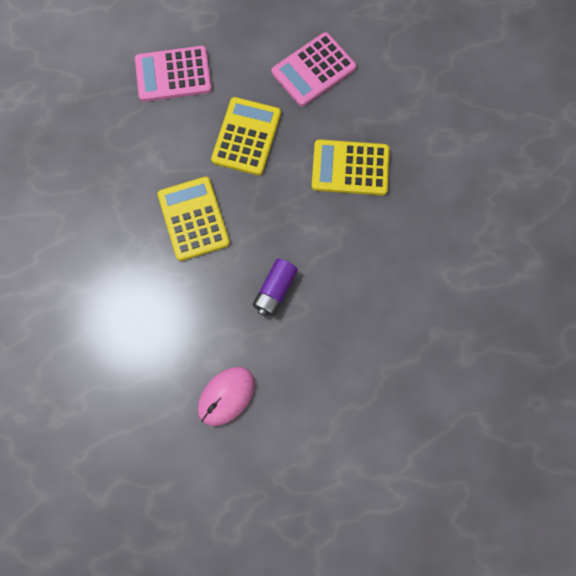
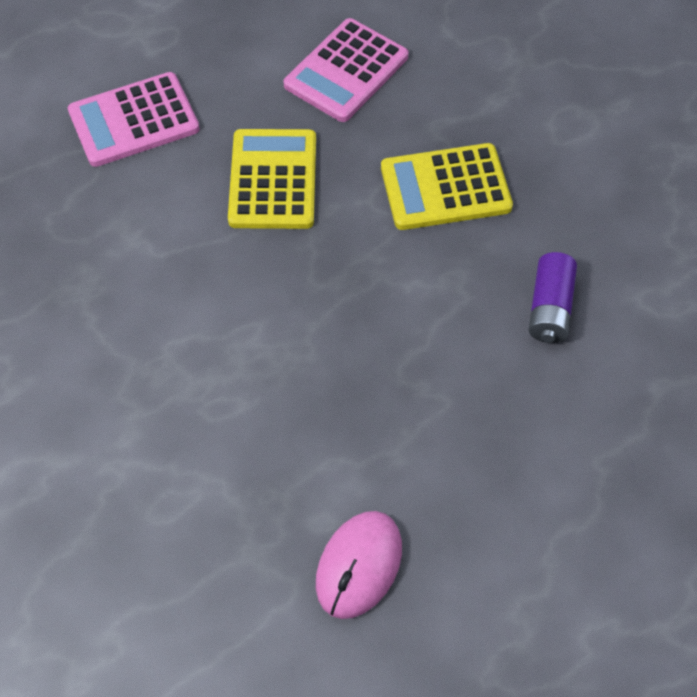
camera: 15 degrees left, 15 degrees down
yellow calculator [158,177,230,261] -> none
purple battery [253,259,298,316] -> purple battery moved to [529,252,577,343]

